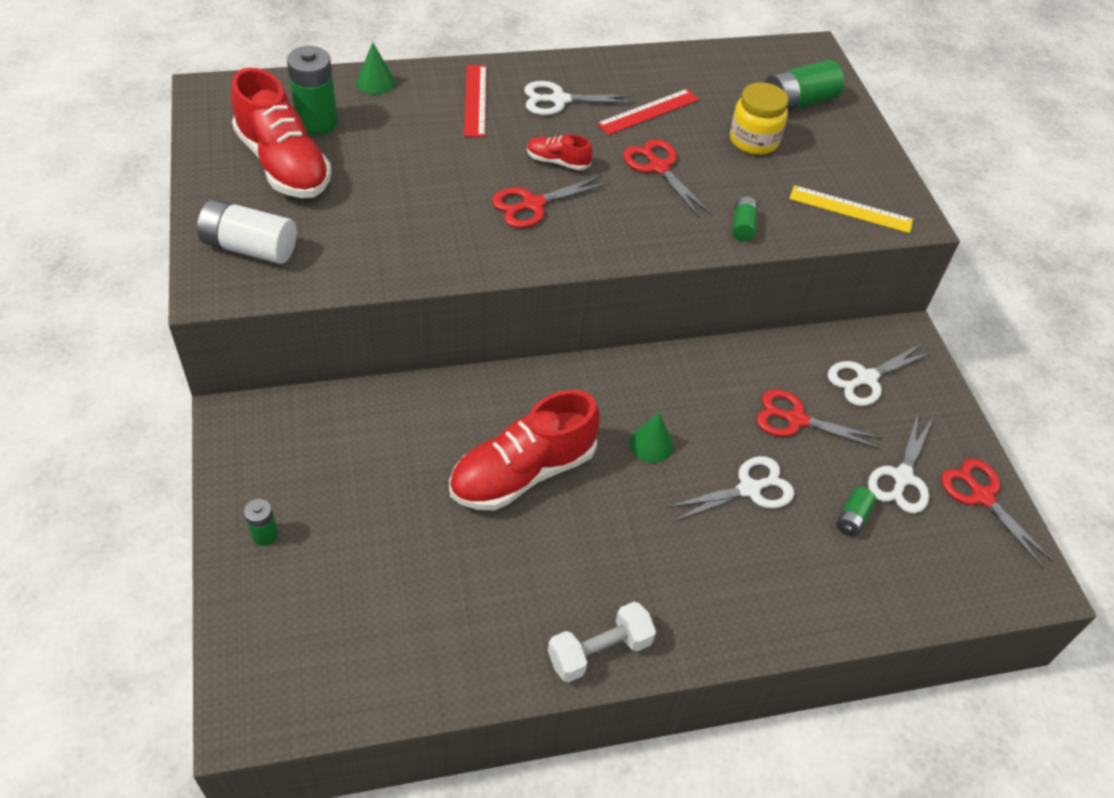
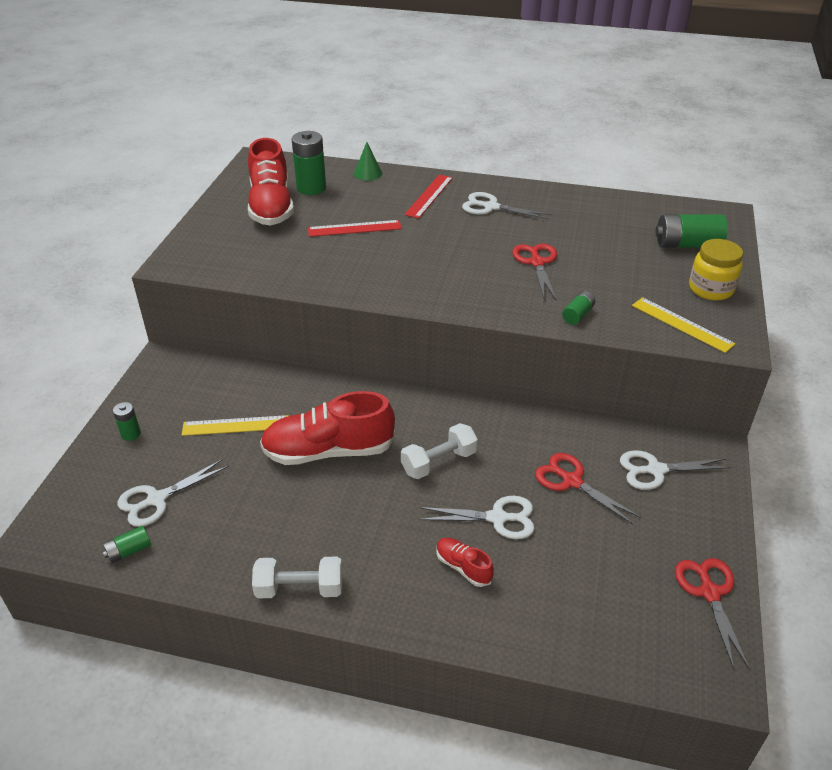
camera: 30 degrees right, 10 degrees down
white battery [197,199,297,264] -> none
red scissors [492,175,610,228] -> none
red shoe [527,135,592,170] -> red shoe moved to [436,538,494,587]
red ruler [597,89,699,135] -> red ruler moved to [308,220,402,237]
green cone [630,412,673,463] -> white dumbbell [401,423,478,479]
yellow jar [730,82,788,155] -> yellow jar moved to [689,239,743,301]
green battery [836,487,876,536] -> green battery moved to [103,526,151,564]
white scissors [868,414,933,514] -> white scissors moved to [117,460,229,527]
none -> yellow ruler [182,415,289,436]

